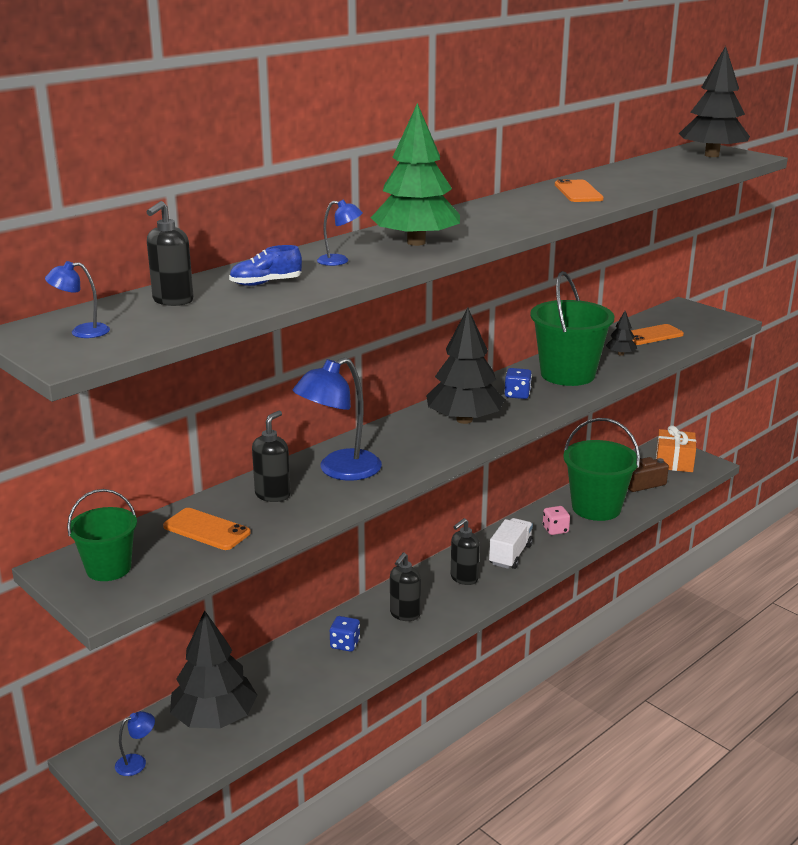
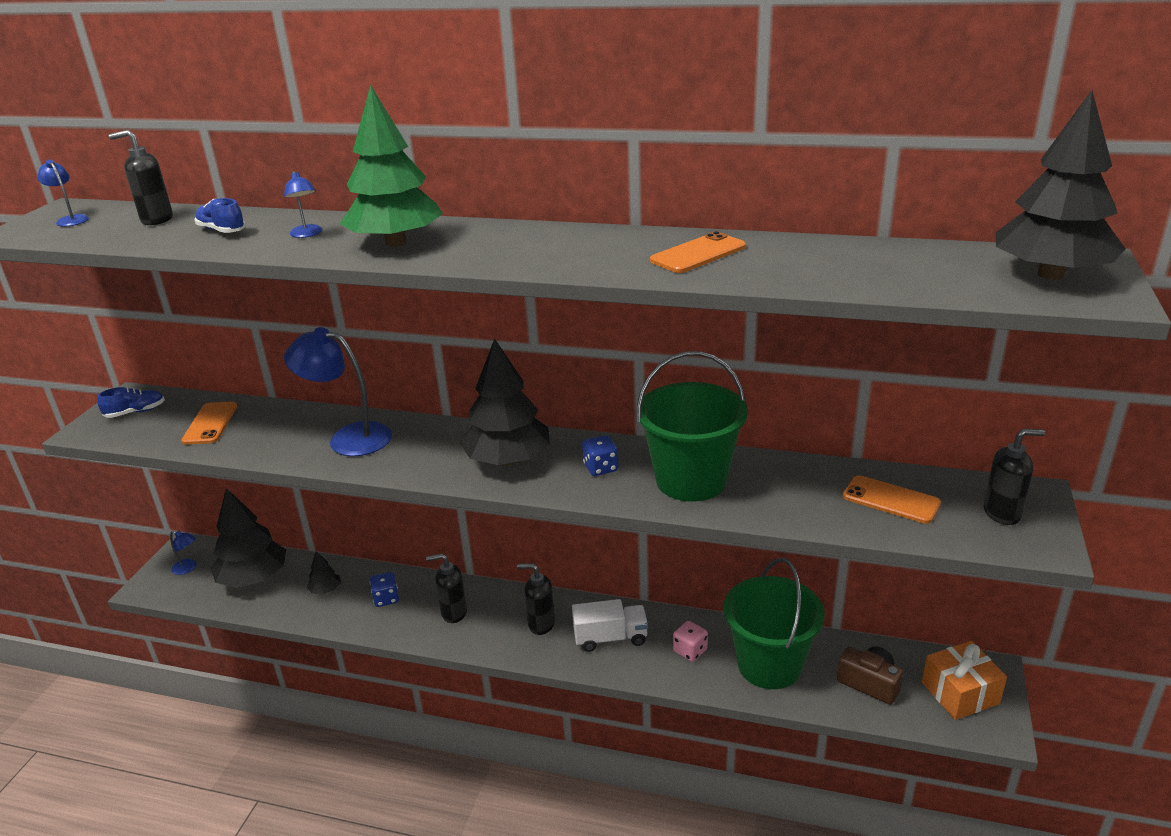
camera: 60 degrees right, 5 degrees up
green bucket [67,489,137,581] -> blue shoe [97,387,165,418]
black soap dispenser [252,410,291,502] -> black soap dispenser moved to [984,429,1045,525]
black tree [606,311,637,356] -> black tree moved to [307,551,341,595]

